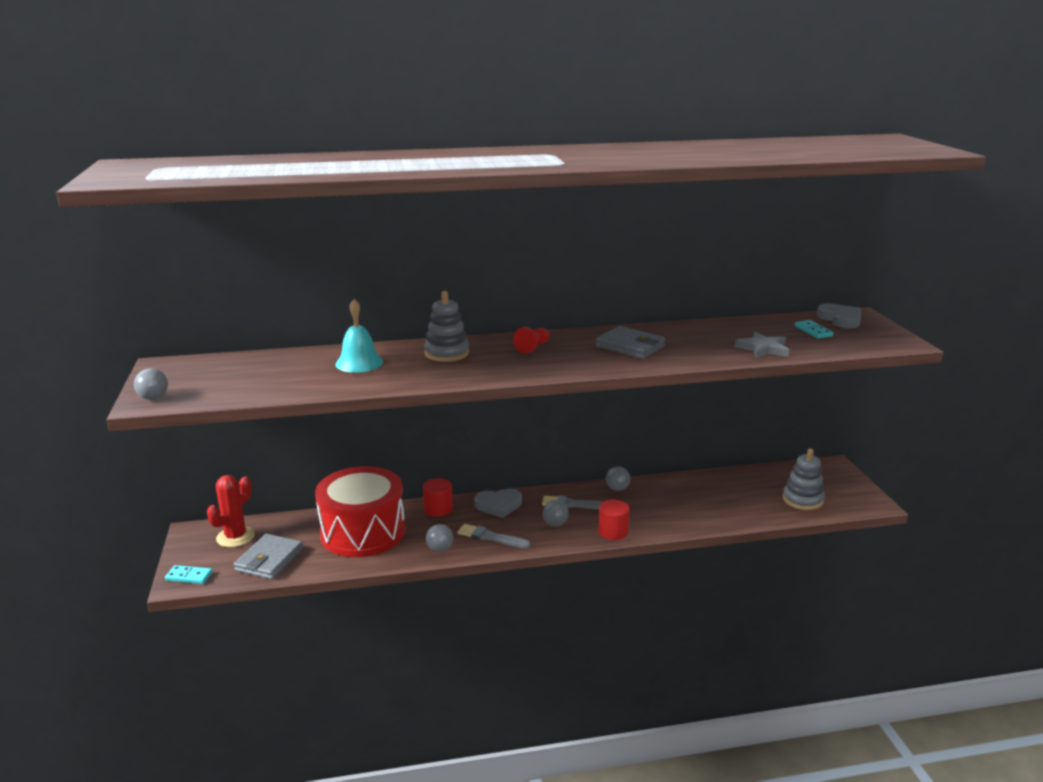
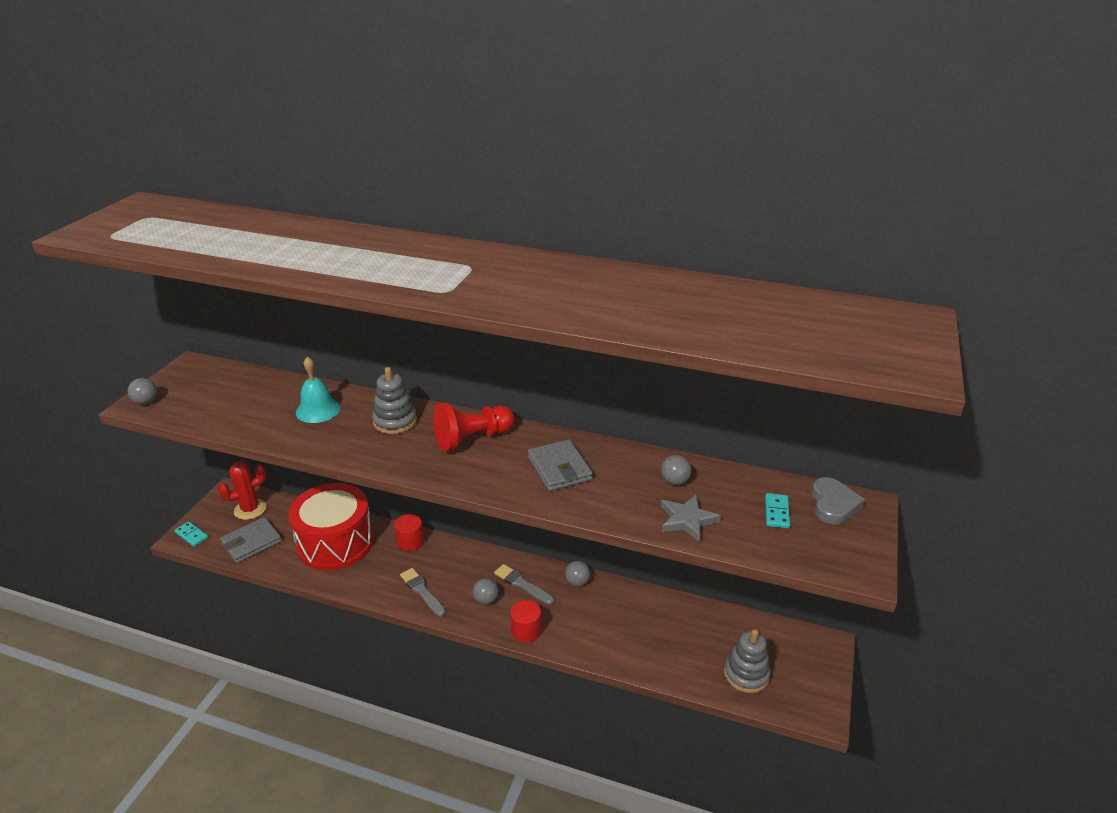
camera: 30 degrees right, 10 degrees up
grey ball [426,524,453,552] -> grey ball moved to [661,455,691,485]
grey heart [474,489,522,518] -> none
red pawn [513,327,549,353] -> red pawn [433,403,514,452], size x1.81

